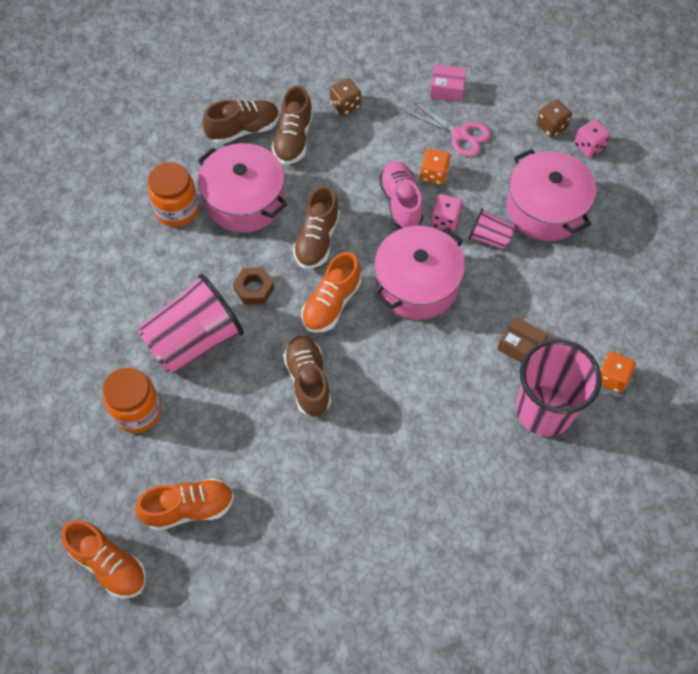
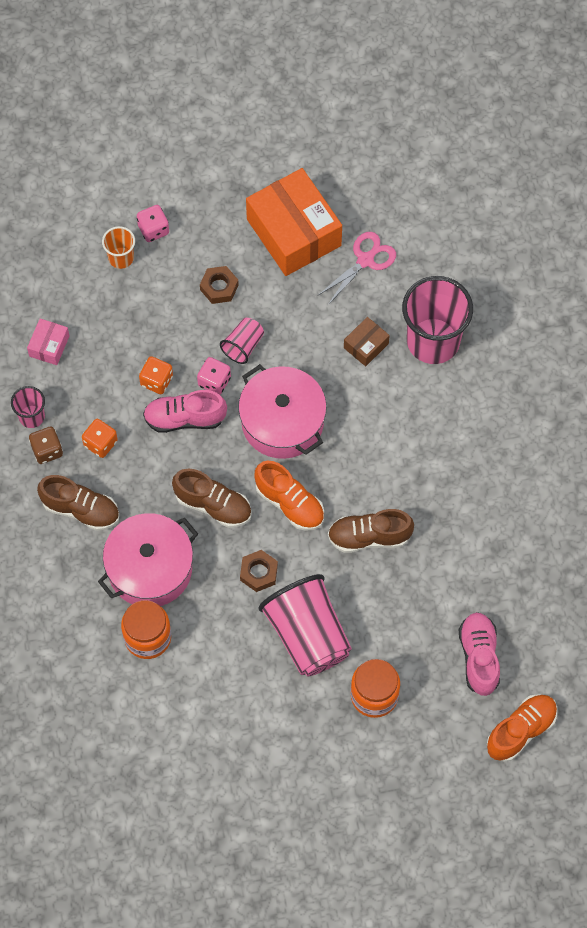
camera: 80 degrees left, 5 degrees up
orange shoe [135,478,234,531] -> pink shoe [459,612,500,696]
brown shoe [202,100,279,144] -> none
pink scissors [406,102,491,157] -> pink scissors moved to [317,232,396,305]
pink pot [506,149,597,241] -> brown nut [200,266,239,304]
brown dice [537,99,572,138] -> orange cup [102,226,135,269]
orange dice [600,352,635,393] -> orange dice moved to [82,419,118,458]
none -> pink cup [11,386,45,428]
none -> orange box [246,168,342,276]

